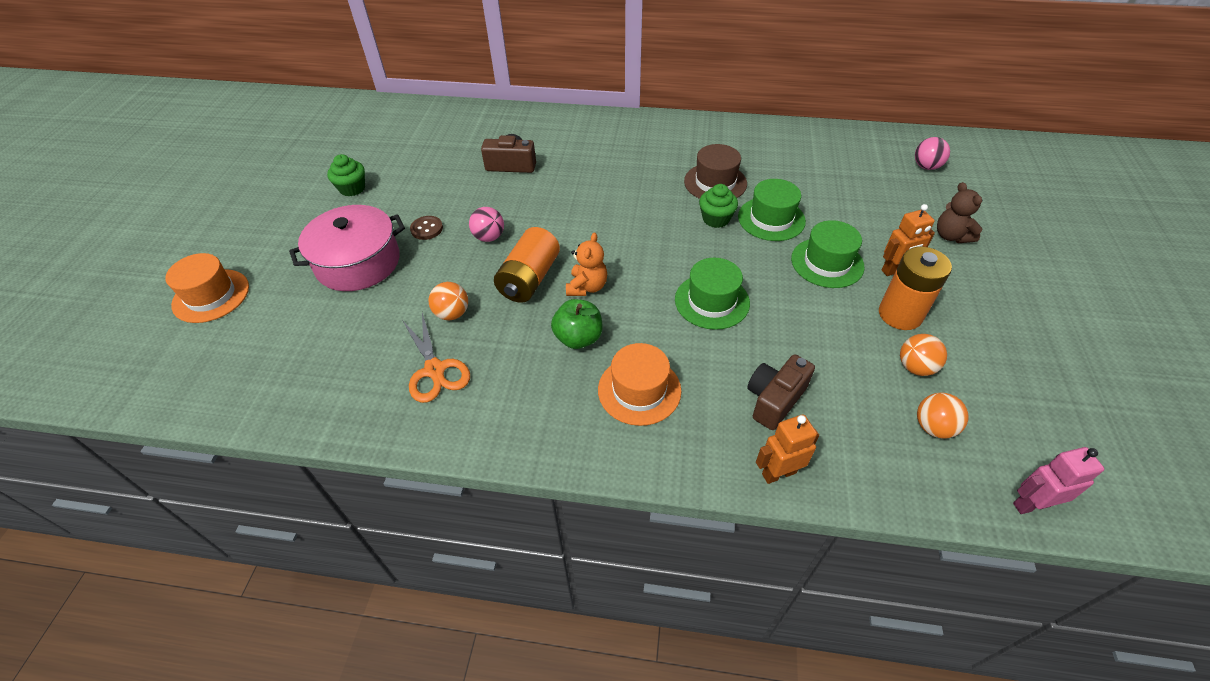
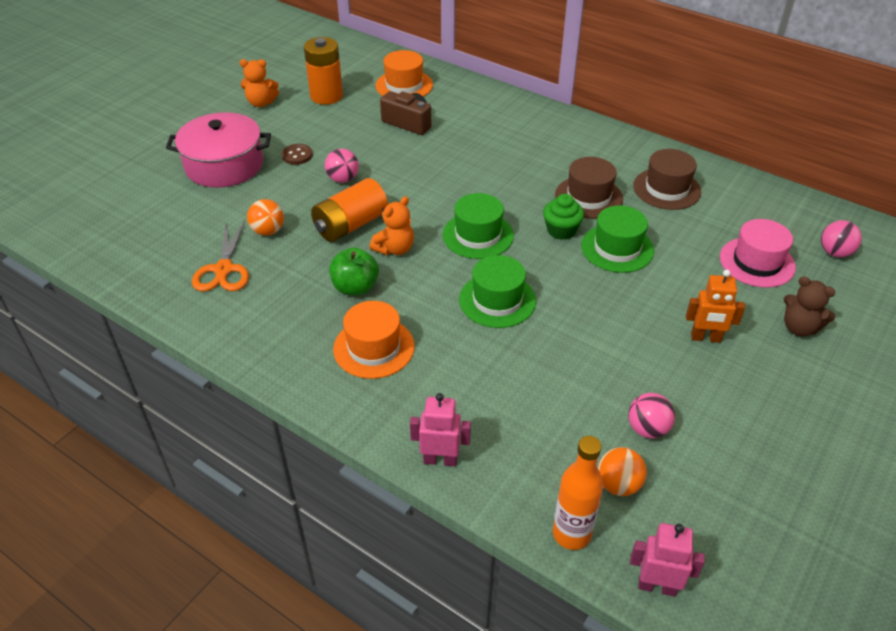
camera: 25 degrees right, 5 degrees down
orange hat [165,253,249,323] -> orange hat moved to [376,50,433,97]
green cupcake [327,154,365,196] -> orange teddy bear [239,59,279,107]
brown camera [747,354,815,430] -> none
orange robot [756,414,819,484] -> pink robot [410,393,471,466]
green hat [791,220,865,288] -> green hat moved to [443,193,514,259]
orange battery [879,247,952,330] -> orange battery moved to [304,37,343,105]
orange ball [900,334,947,376] -> pink ball [628,393,675,438]
brown teddy bear [937,182,982,243] -> brown teddy bear turned 60 degrees counterclockwise [784,276,836,336]
none -> orange bottle [553,436,603,550]
none -> brown hat [633,149,701,210]
none -> pink hat [720,219,796,288]

